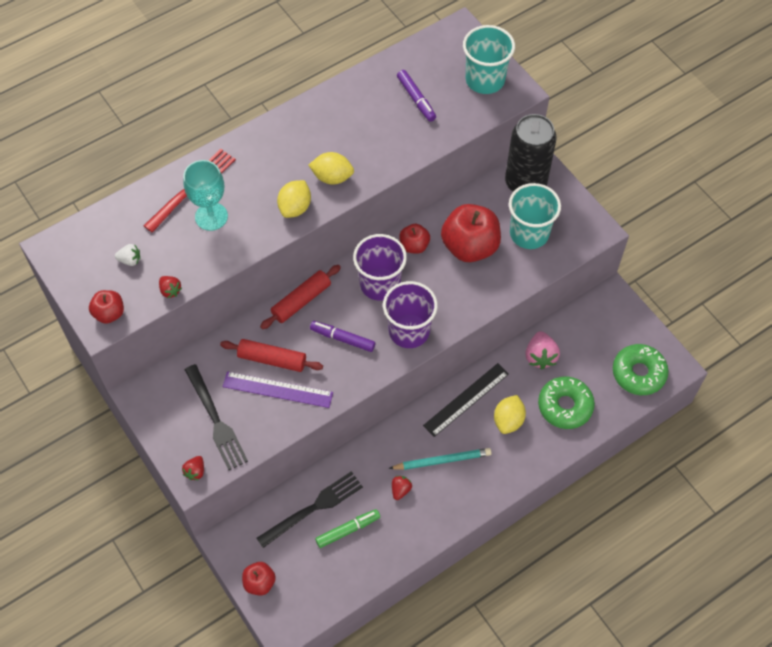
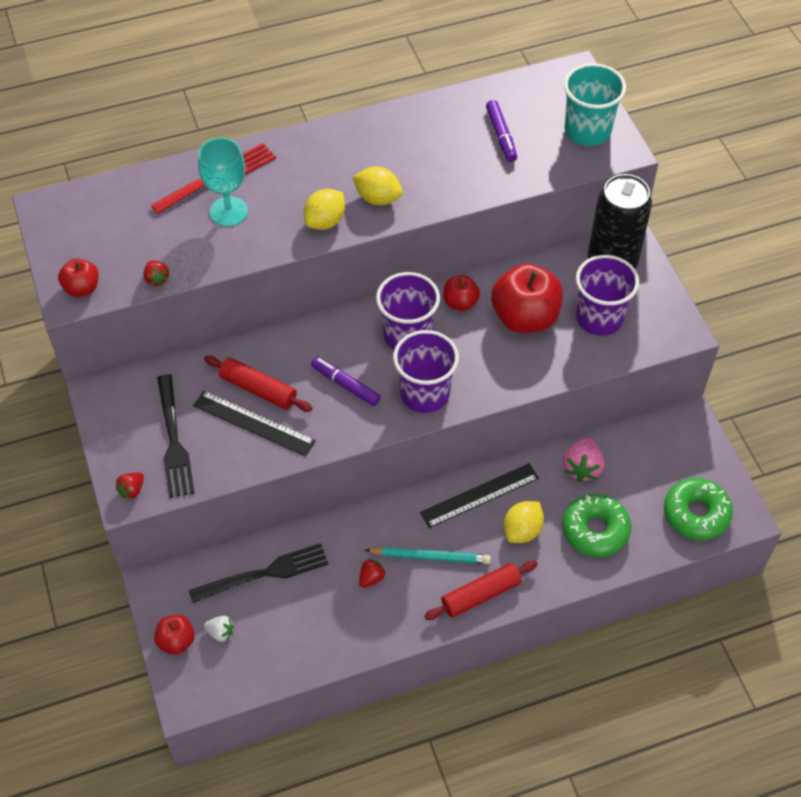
camera: 15 degrees right, 5 degrees down
white strawberry [115,244,140,266] -> white strawberry moved to [204,616,234,642]
purple ruler [222,371,333,408] -> black ruler [193,391,316,457]
red rolling pin [260,265,341,329] -> red rolling pin moved to [424,561,538,620]
green marker [315,509,380,548] -> none
turquoise cup [509,183,561,249] -> purple cup [576,255,639,336]

